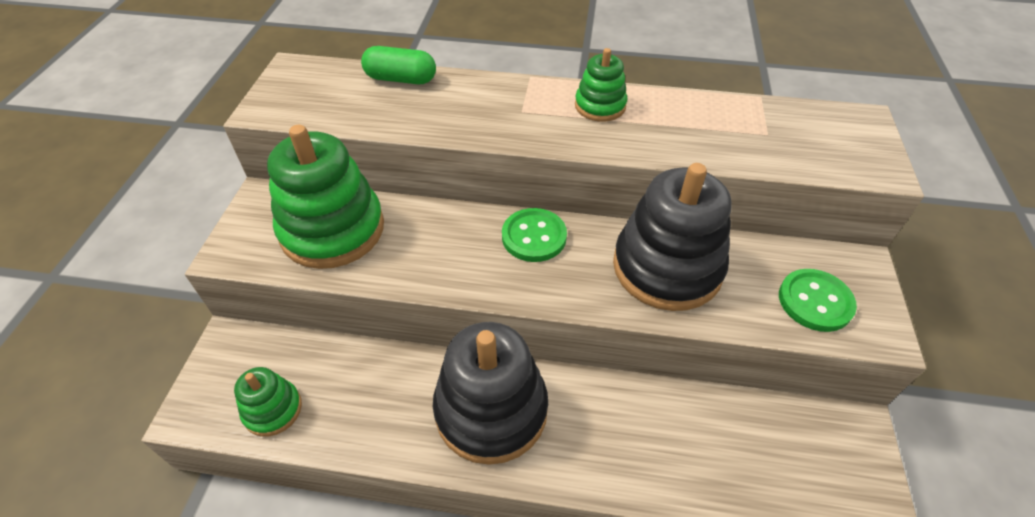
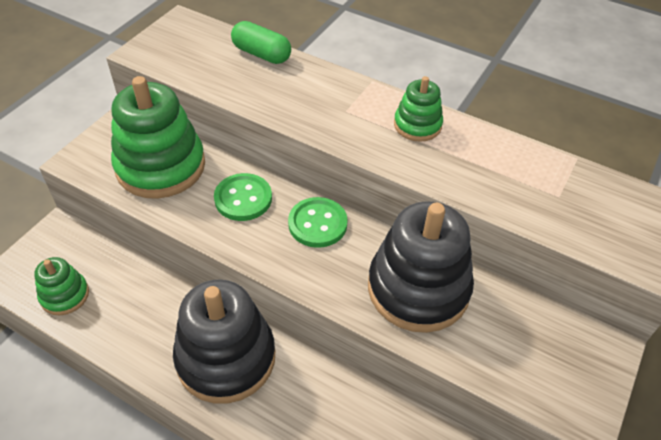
camera: 20 degrees right, 0 degrees up
green button [779,269,857,332] -> green button moved to [214,173,272,221]

